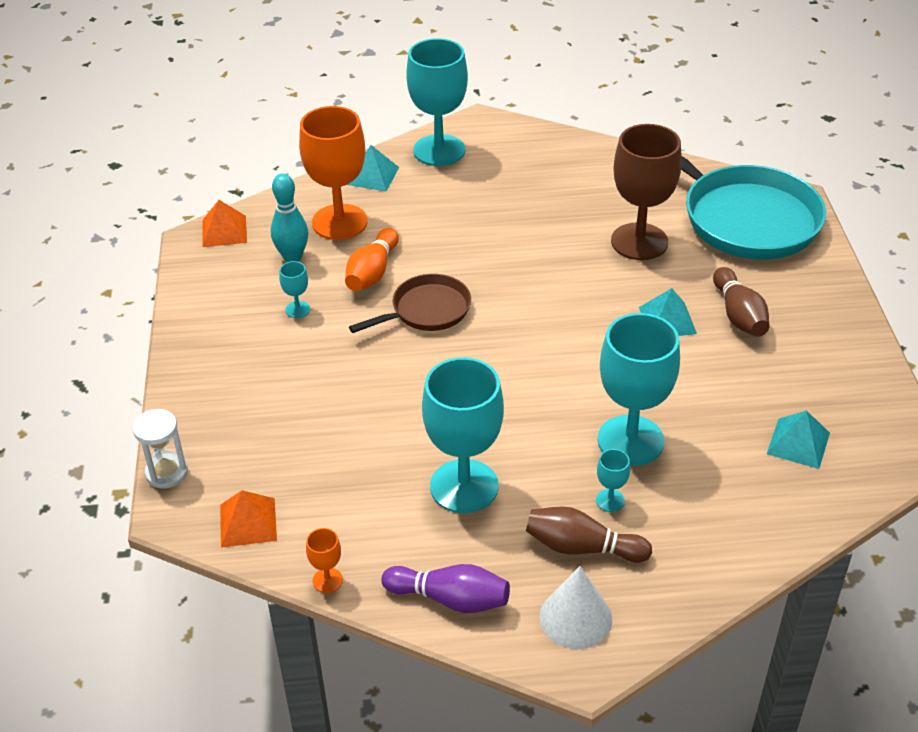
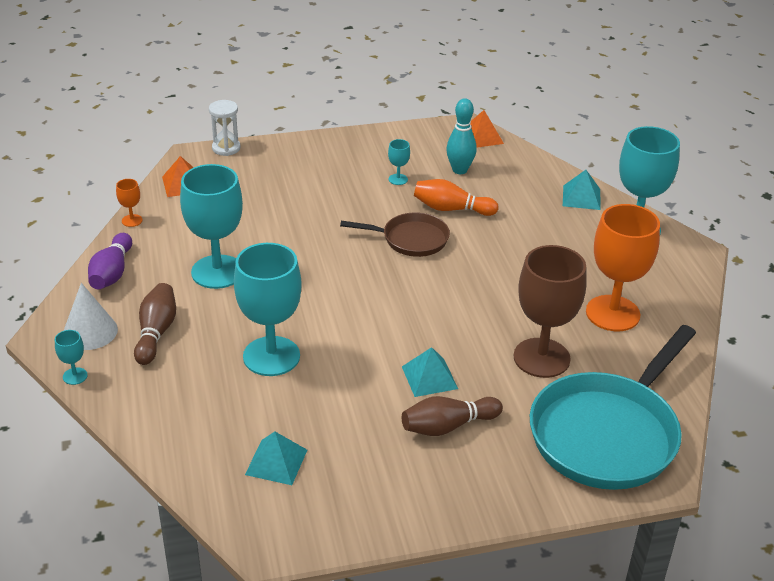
camera: 80 degrees right, 5 degrees down
orange goblet [299,106,368,240] -> orange goblet moved to [586,204,660,331]
brown pan [349,274,471,333] -> brown pan turned 45 degrees counterclockwise [340,212,450,257]
turquoise goblet [596,449,630,512] -> turquoise goblet moved to [55,330,88,385]

